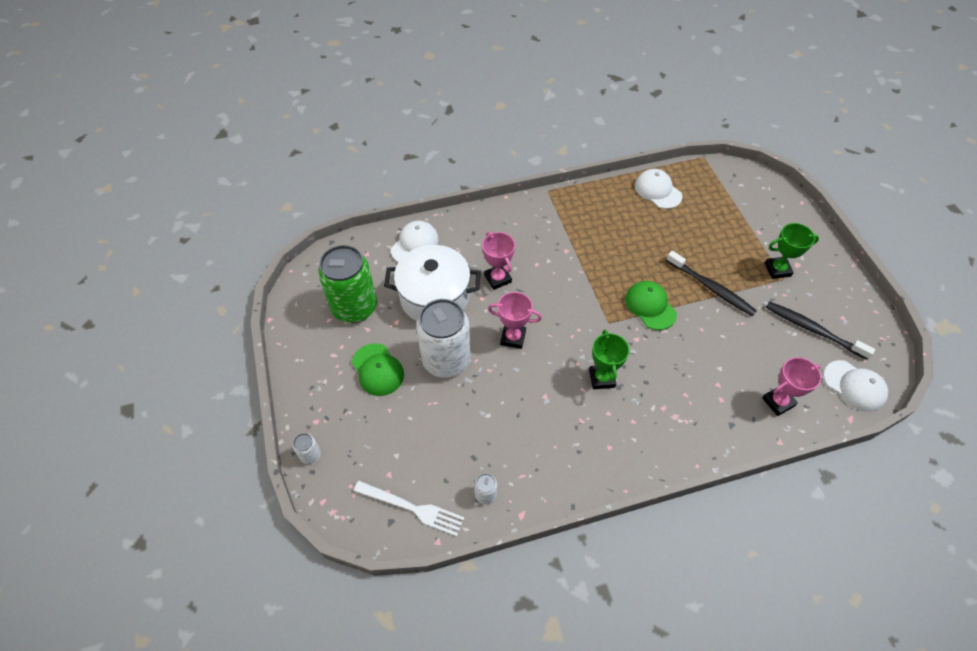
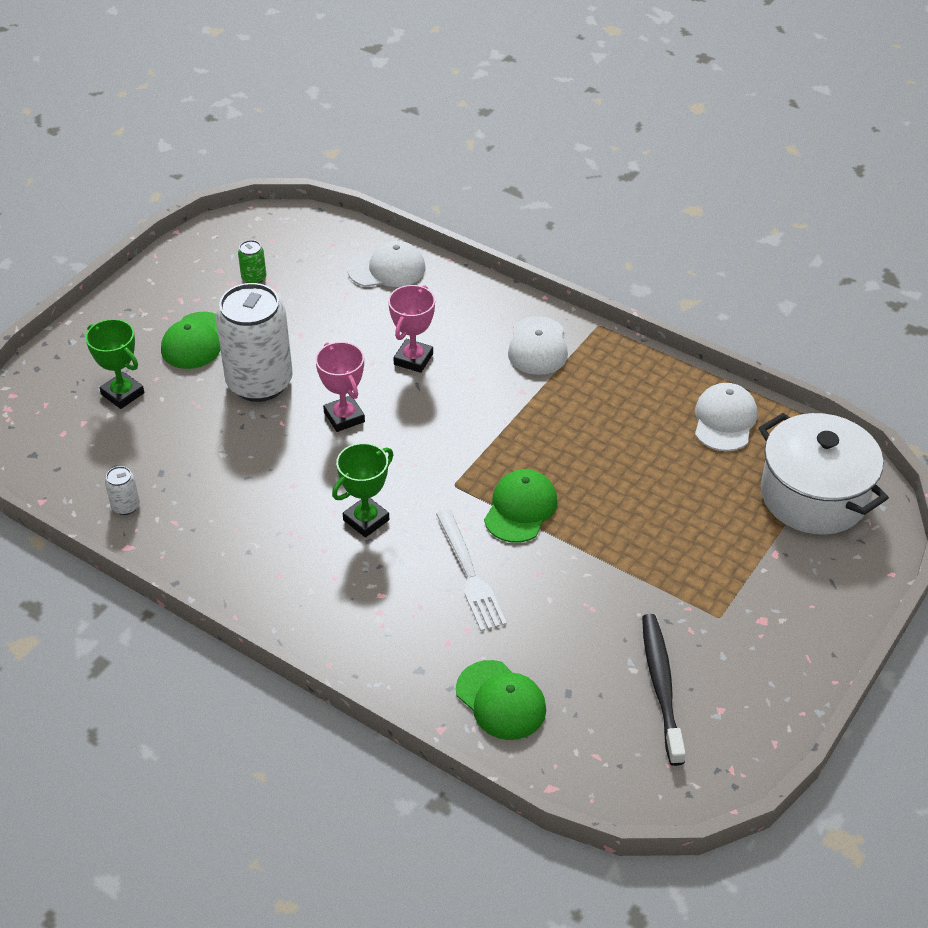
camera: 50 degrees right, 10 degrees down
white can [293,433,321,464] -> none
green can [318,245,377,323] -> green can [238,240,266,283], size x0.40
white fork [354,481,464,536] -> white fork moved to [436,509,507,631]
white pot [384,245,481,321] -> white pot moved to [759,413,889,535]
black toothbrush [666,251,757,316] -> none
pink trophy [762,357,821,416] -> green cap [456,660,546,740]
green trophy [765,223,819,279] -> green trophy moved to [85,319,144,409]
white cap [823,360,888,412] -> white cap moved to [508,316,568,375]

